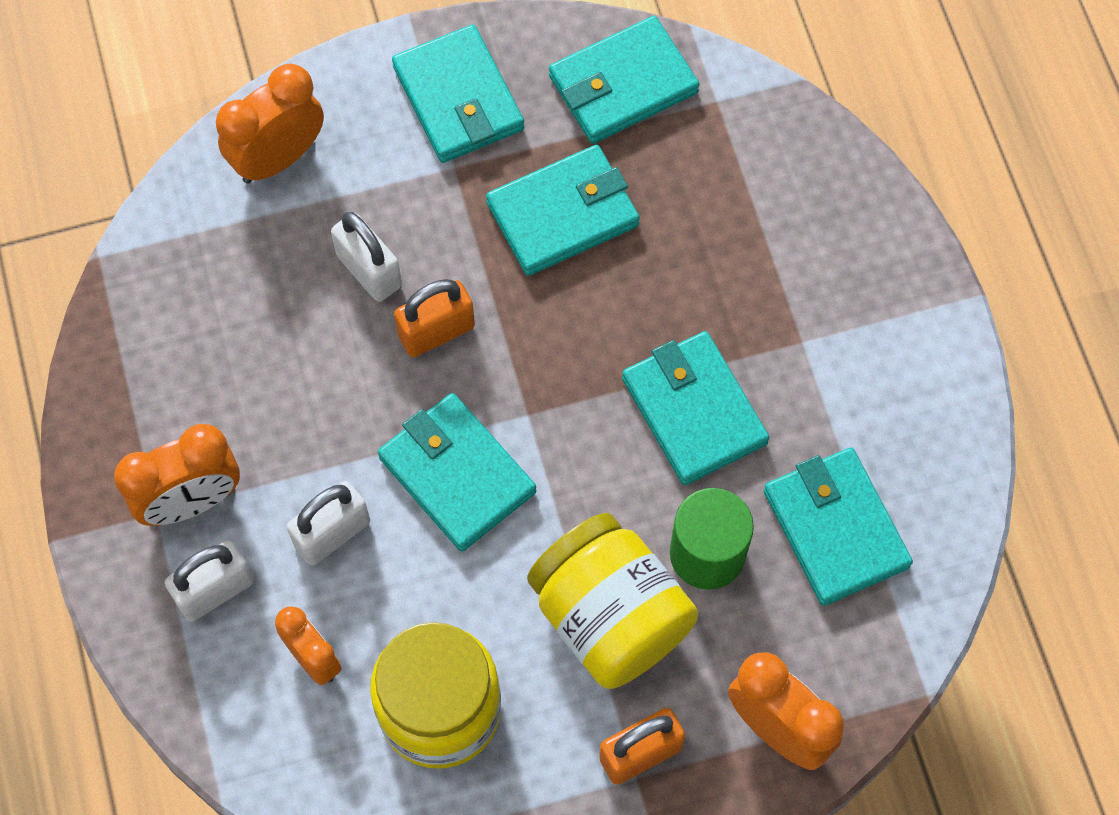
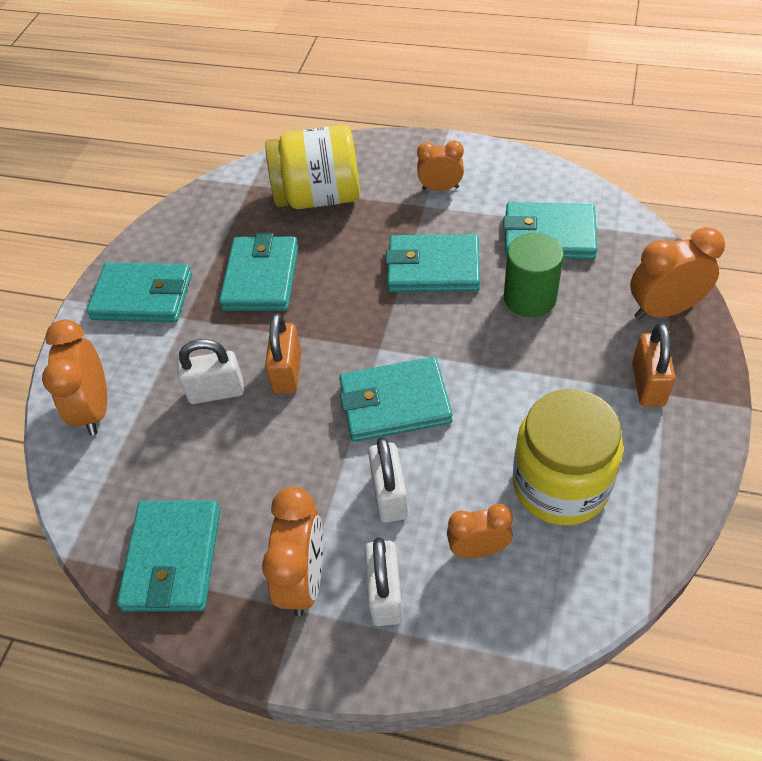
camera: 55 degrees left, 15 degrees down
yellow jar [527,513,698,689] -> yellow jar moved to [265,125,360,209]
turquoise wallet [549,16,699,144] -> turquoise wallet moved to [117,500,220,611]
none -> orange clock [417,140,464,191]

